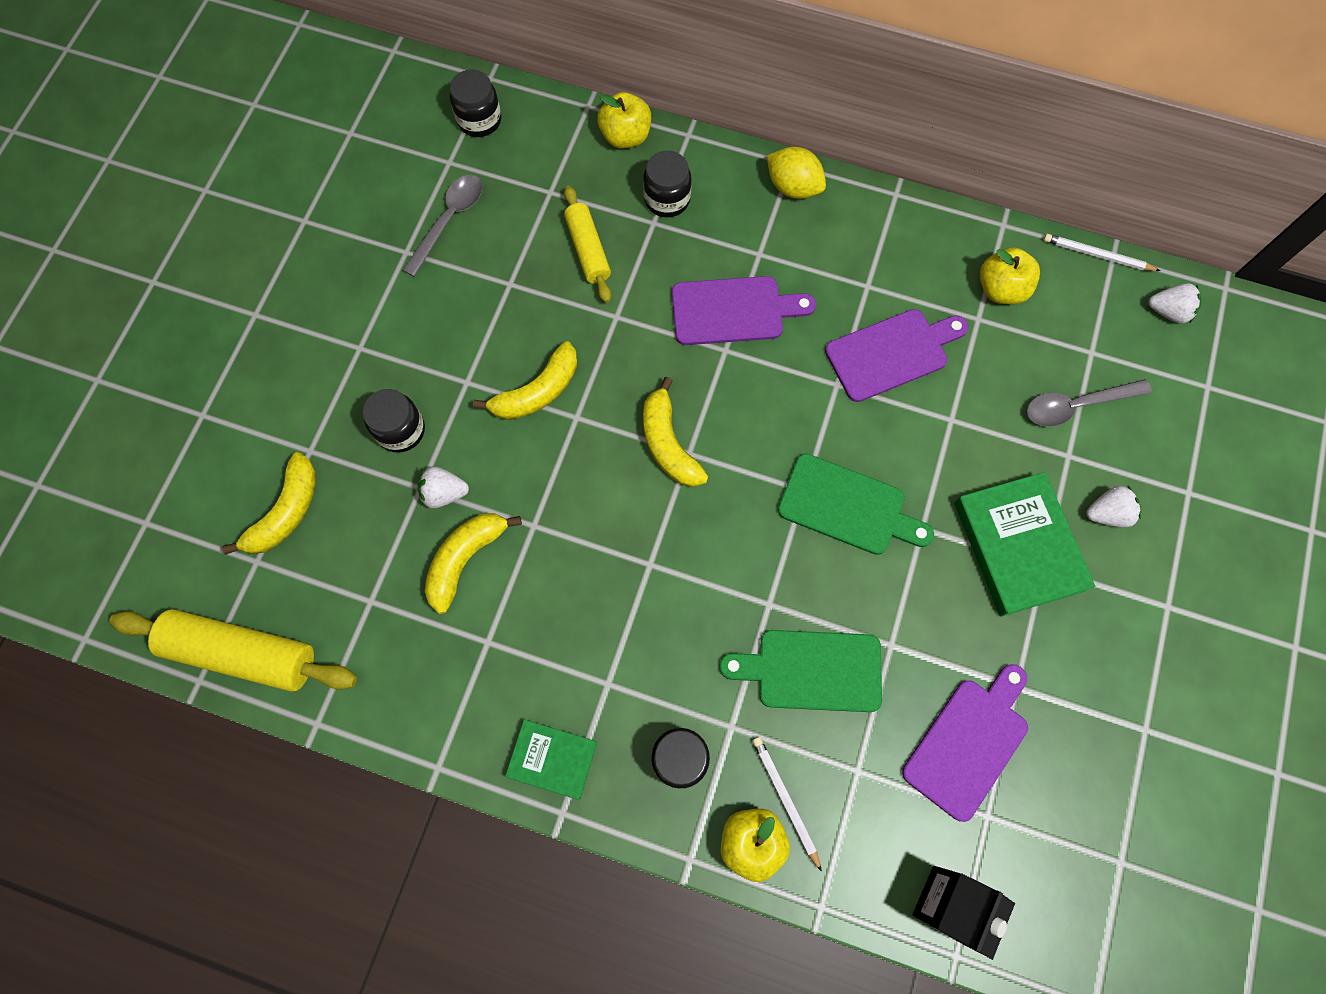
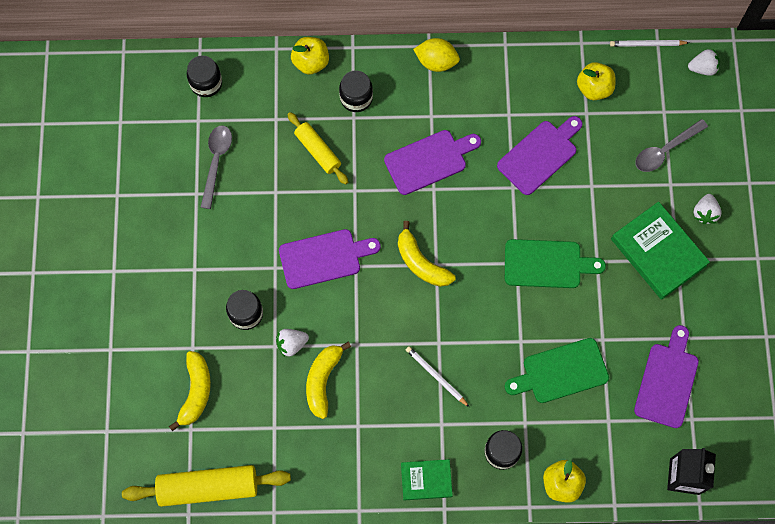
camera: 20 degrees left, 0 degrees up
yellow banana [473,341,577,420] -> purple cutting board [279,229,381,289]
white pencil [752,737,822,872] -> white pencil moved to [406,346,469,407]
white strawberry [1086,486,1141,528] -> white strawberry turned 135 degrees clockwise [693,194,722,224]

